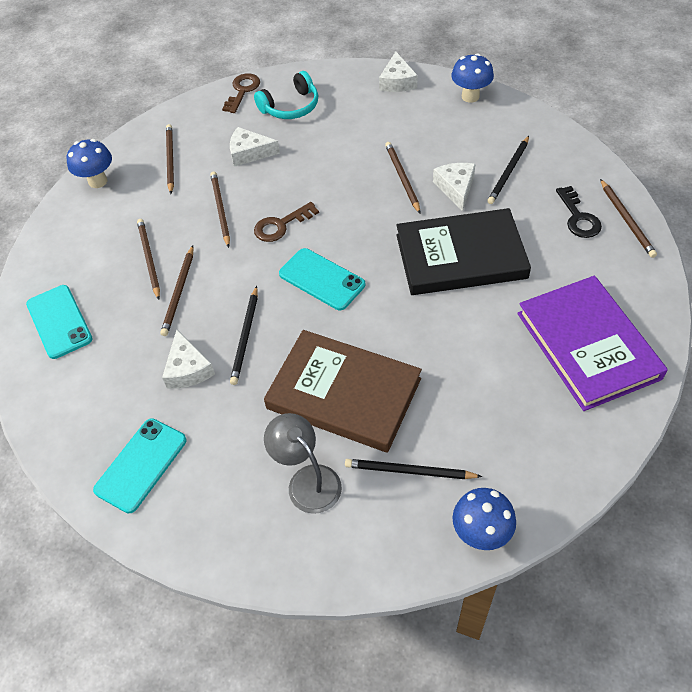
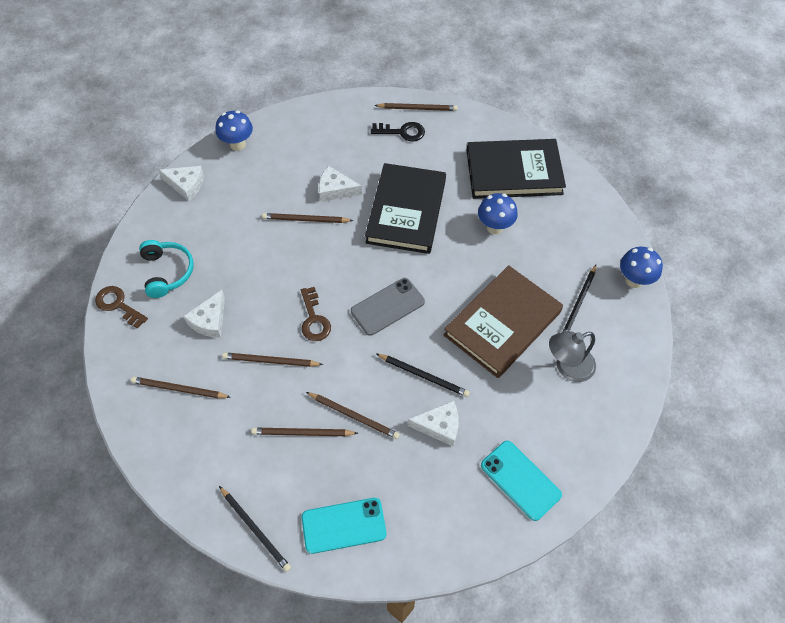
camera: 75 degrees left, 5 degrees up
blue mushroom [67,139,112,188] -> blue mushroom moved to [478,193,518,234]
turquoise phone [279,248,365,310] -> grey phone [351,278,425,336]
black pencil [487,136,529,204] -> black pencil moved to [219,486,291,572]
purple book [517,276,668,411] -> black book [467,139,566,199]

